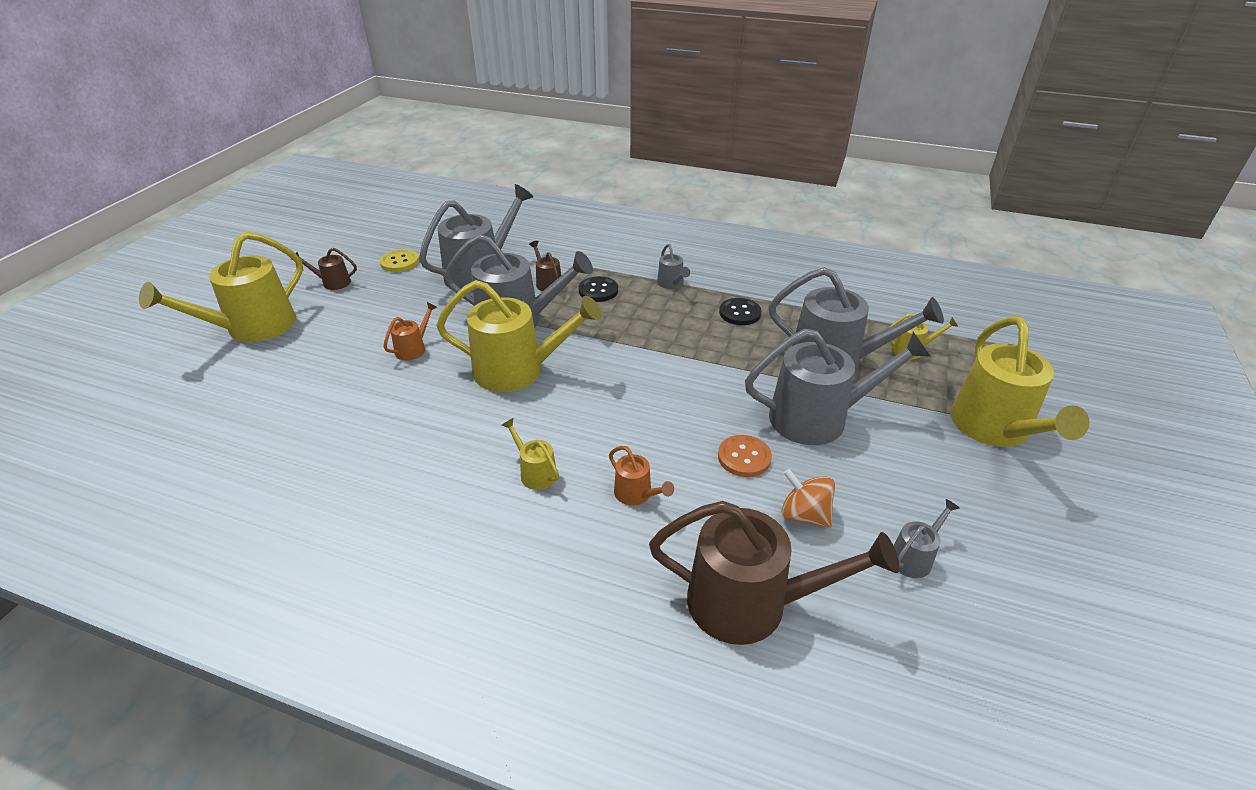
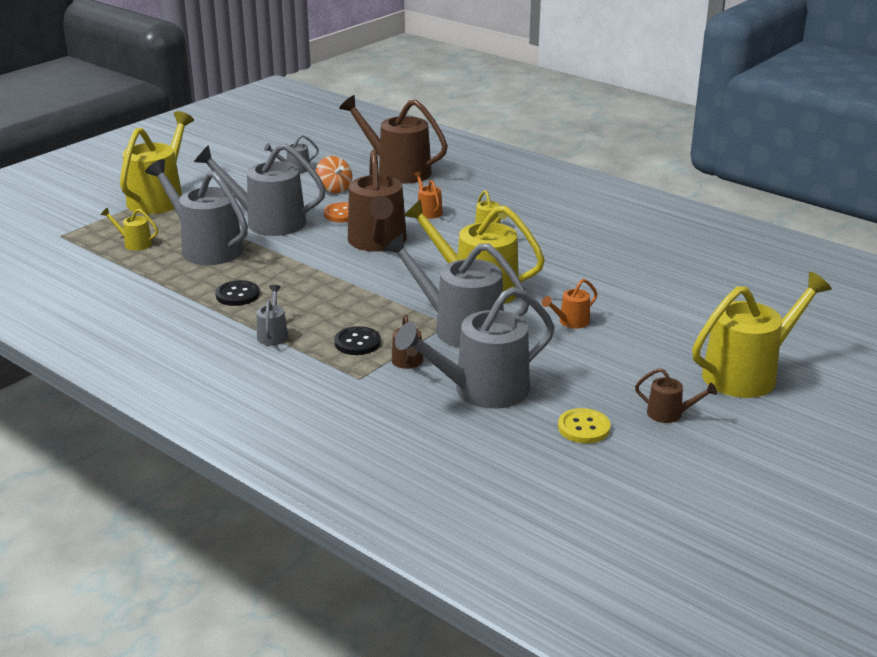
camera: 160 degrees left, 10 degrees down
none -> brown watering can [348,150,407,252]

